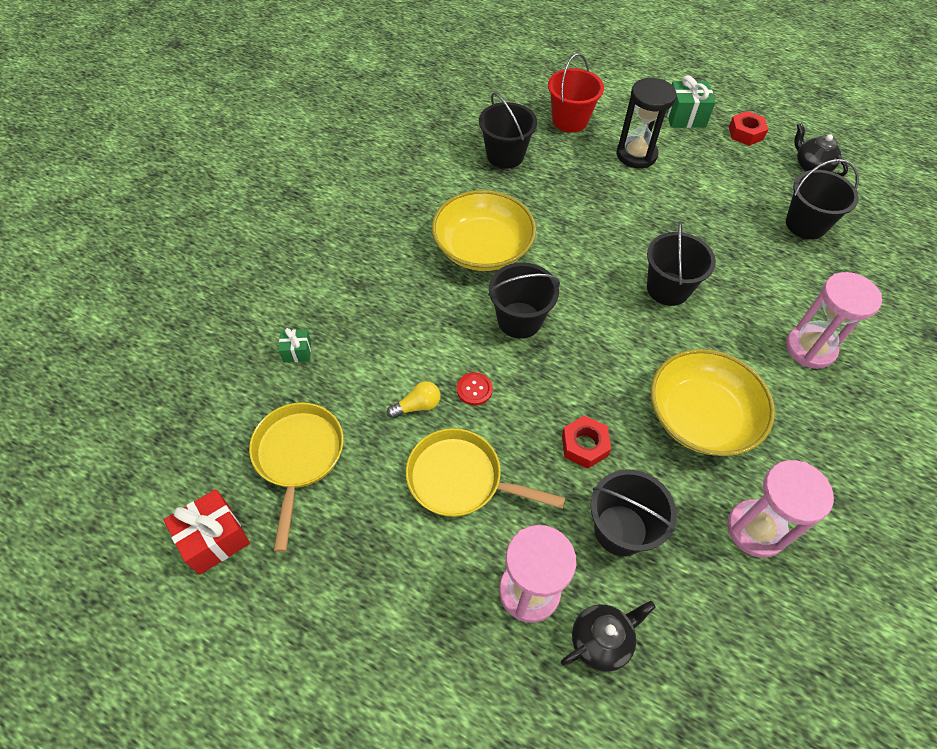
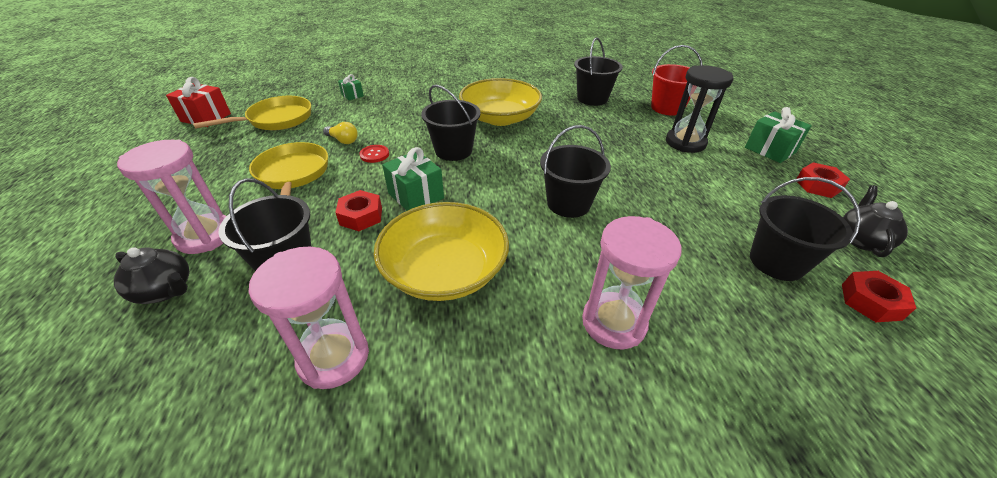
camera: 55 degrees right, 15 degrees down
none -> green gift [382,147,444,211]
none -> red nut [842,271,916,322]

